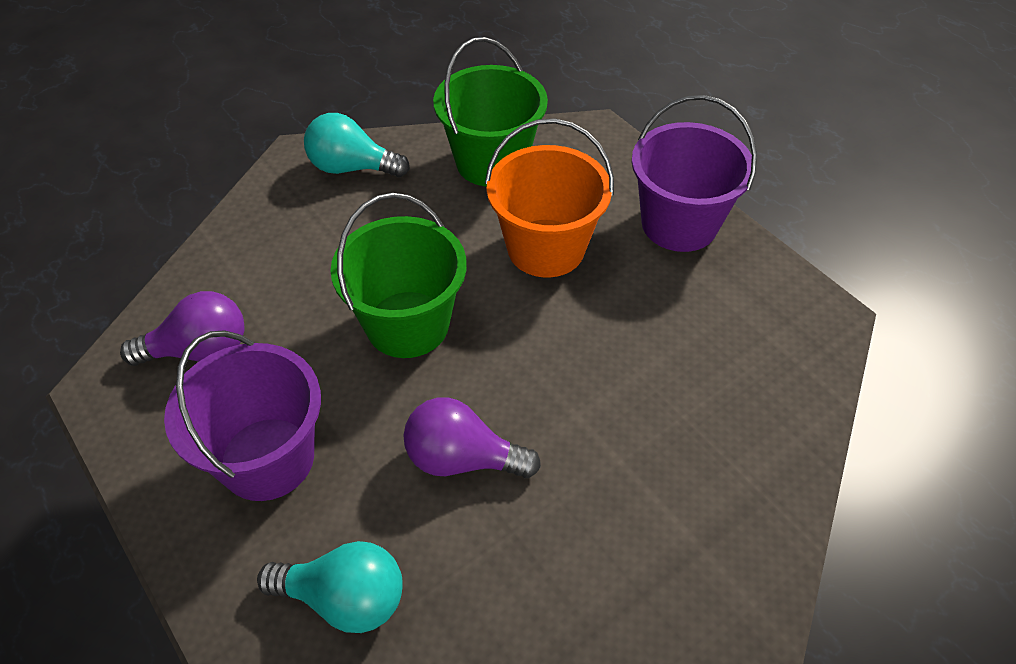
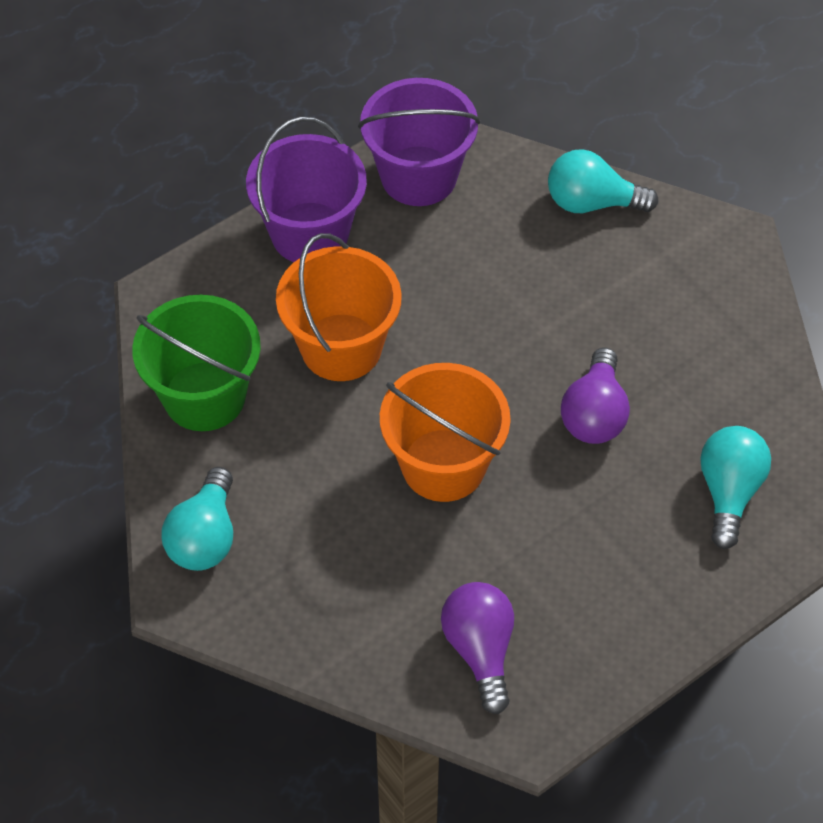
camera: 90 degrees left, 5 degrees up
purple bucket [164,330,321,501] -> purple bucket moved to [358,78,480,206]
green bucket [331,193,467,358] -> orange bucket [380,363,511,502]
none -> turquoise light bulb [548,149,658,213]

